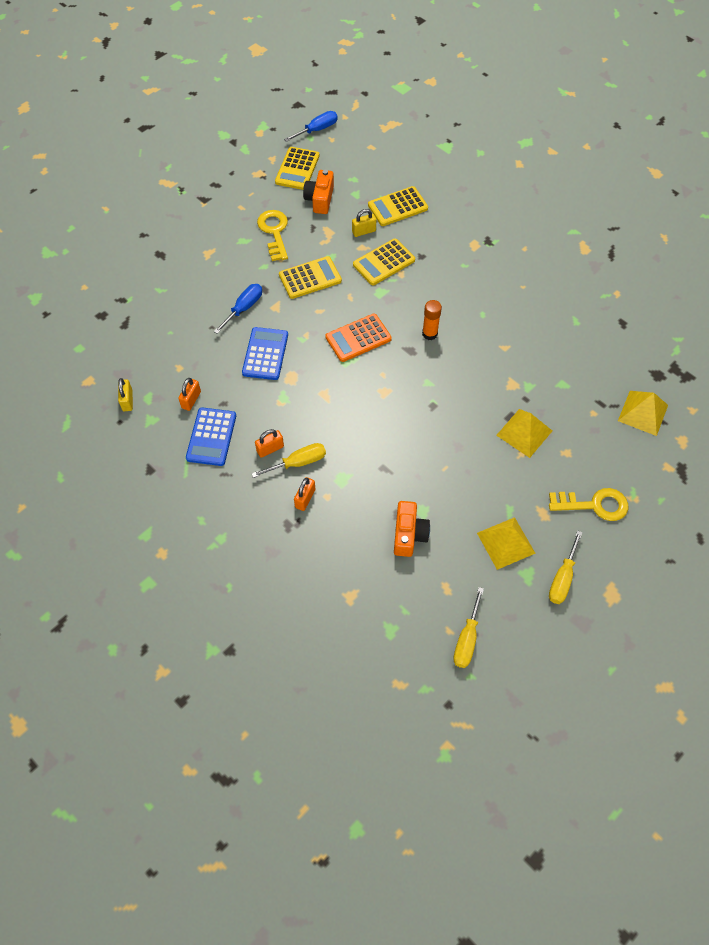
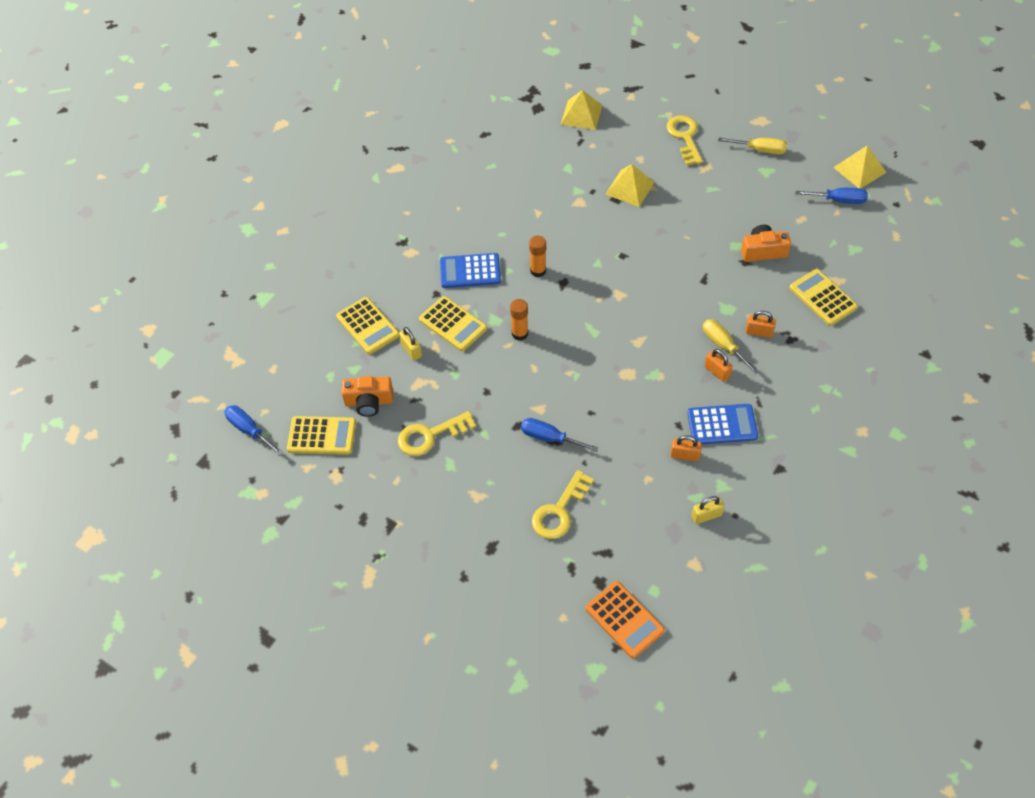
camera: 100 degrees left, 5 degrees down
blue calculator [242,327,288,380] -> blue calculator moved to [440,253,501,288]
yellow calculator [279,256,342,299] -> yellow calculator moved to [790,269,858,326]
orange calculator [326,314,392,362] -> orange calculator moved to [585,581,665,658]
yellow screwdriver [453,587,484,668] -> blue screwdriver [795,188,868,204]
yellow pyramid [477,517,536,570] -> yellow pyramid moved to [833,145,887,188]
none -> orange glue stick [510,299,528,341]
none -> yellow key [532,470,594,539]

